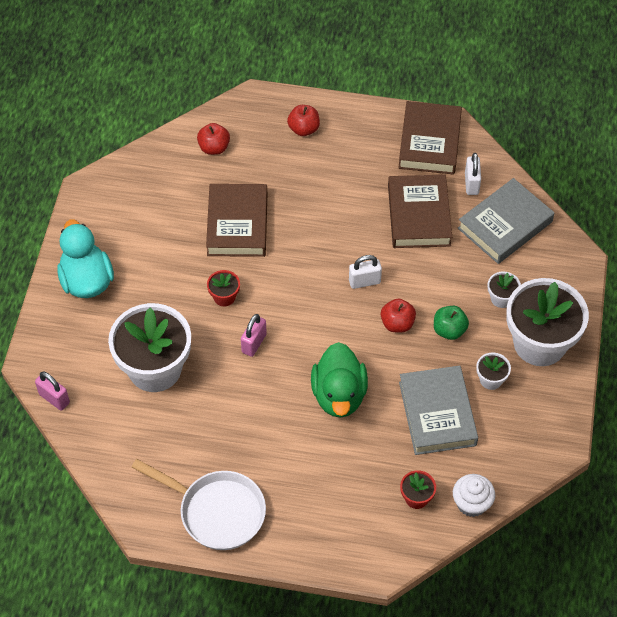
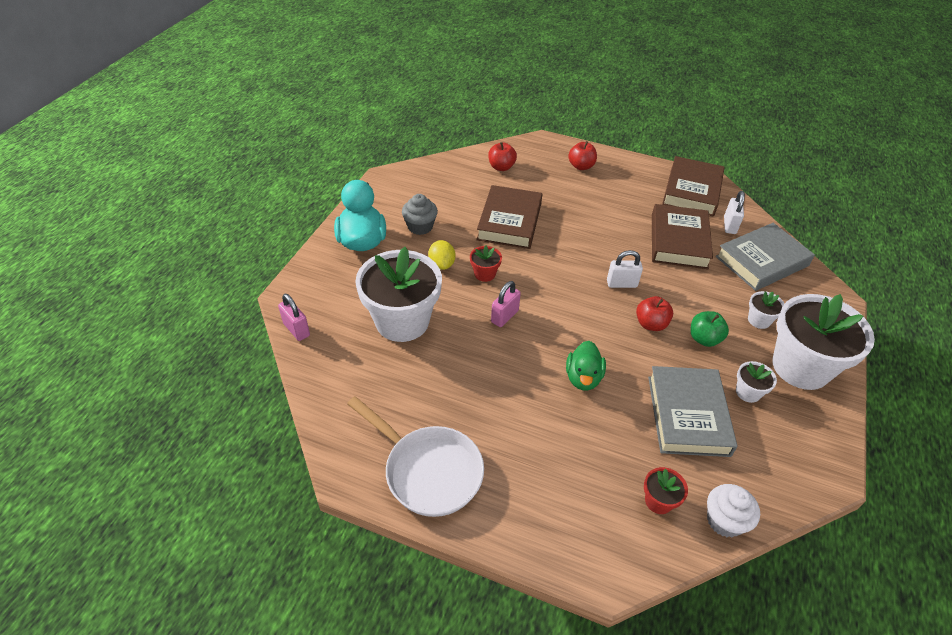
camera: 10 degrees right, 10 degrees down
green duck [311,342,368,418] -> green duck [566,341,606,390], size x0.65
none -> grey cupcake [402,194,438,235]
none -> yellow lemon [428,240,455,270]

